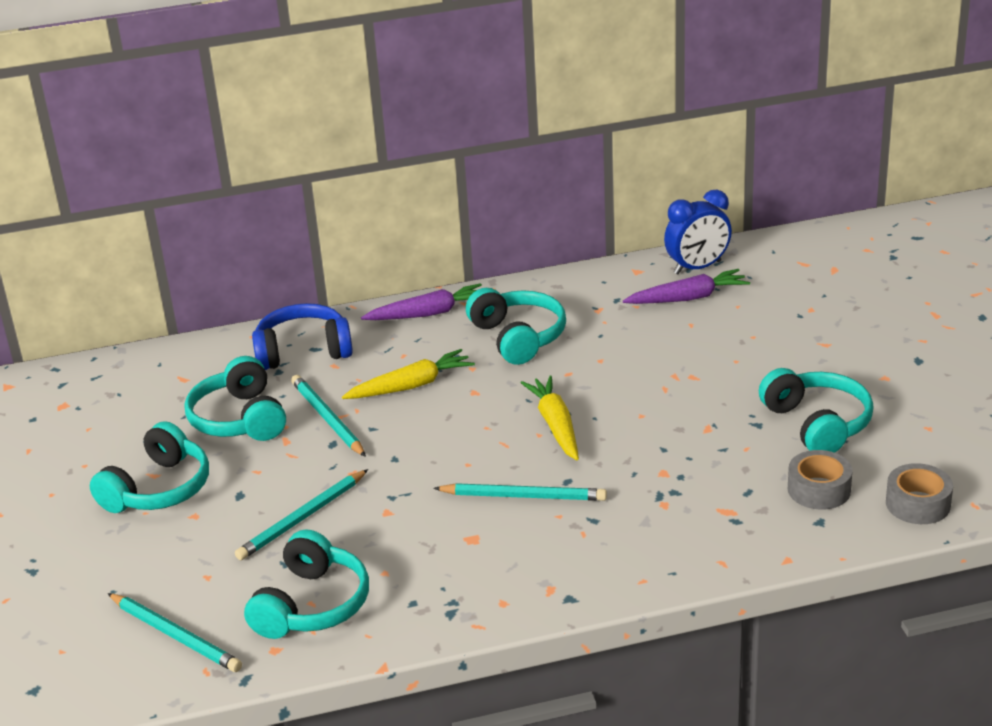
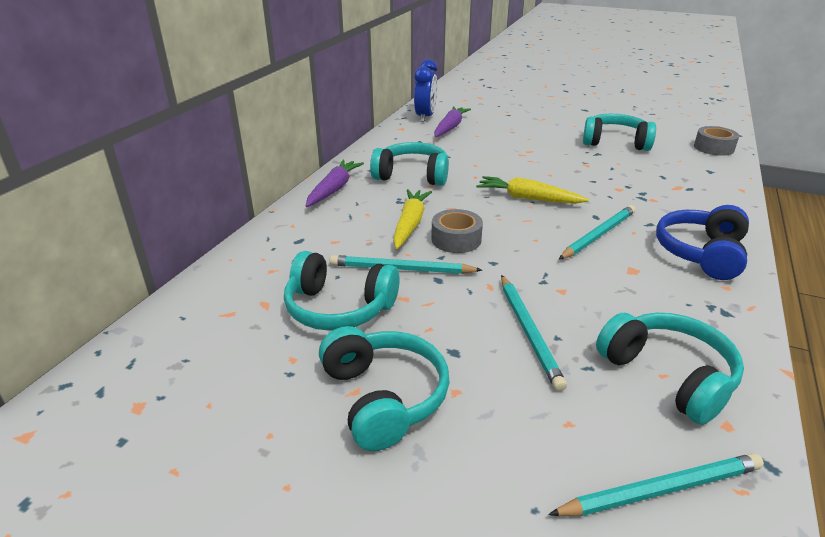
camera: 55 degrees left, 0 degrees up
blue headphones [252,303,353,370] -> blue headphones moved to [656,205,749,280]
grey tape [788,450,853,510] -> grey tape moved to [431,209,483,253]

